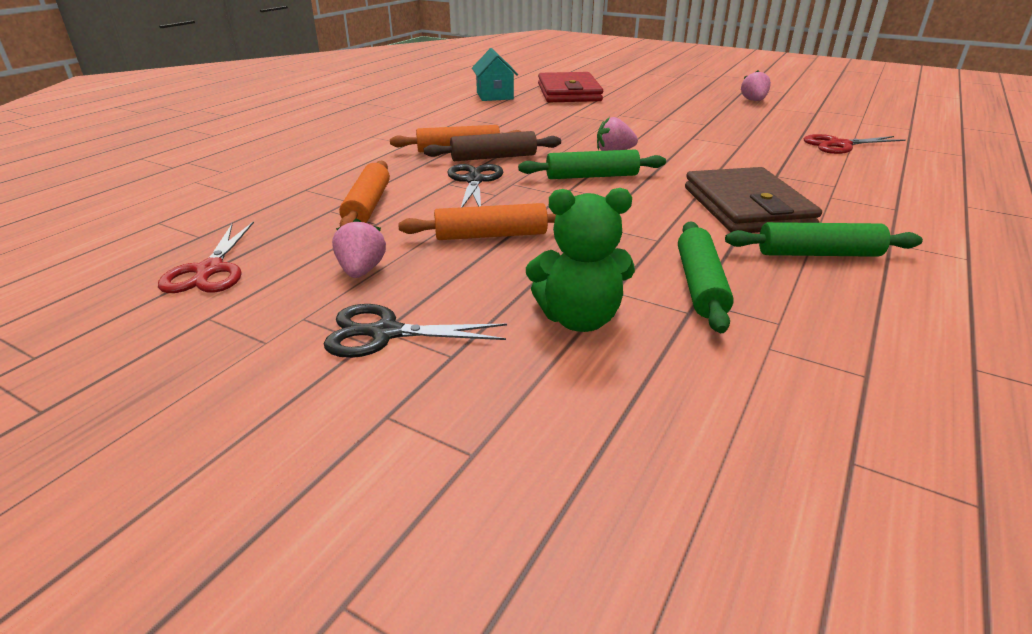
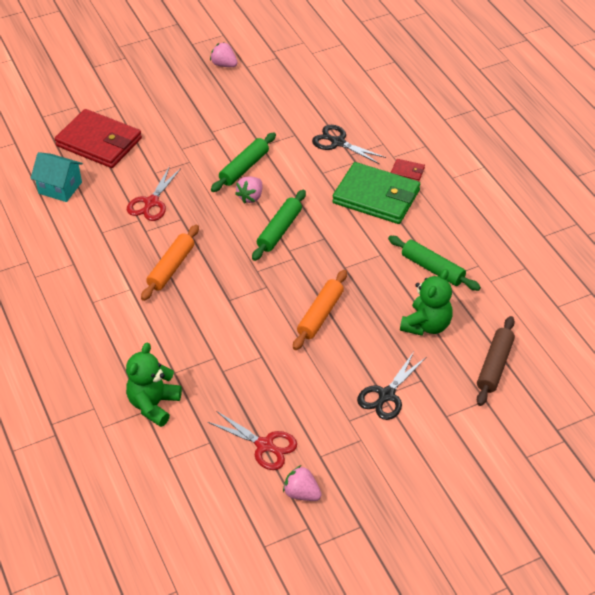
camera: 55 degrees left, 15 degrees up
pink strawberry [332,218,386,278] -> pink strawberry moved to [283,465,321,501]
orange rolling pin [339,161,390,227] -> none
brown rolling pin [424,131,561,161] -> brown rolling pin moved to [477,316,515,406]
black scissors [447,164,503,207] -> black scissors moved to [312,125,386,164]
brown wallet [685,167,822,233] -> green wallet [332,162,420,224]
green rolling pin [725,222,923,257] -> green rolling pin moved to [211,132,276,192]
red scissors [804,134,906,154] -> red scissors moved to [127,166,181,221]
none -> green teddy bear [126,343,182,427]
none -> red wallet [391,159,425,181]

